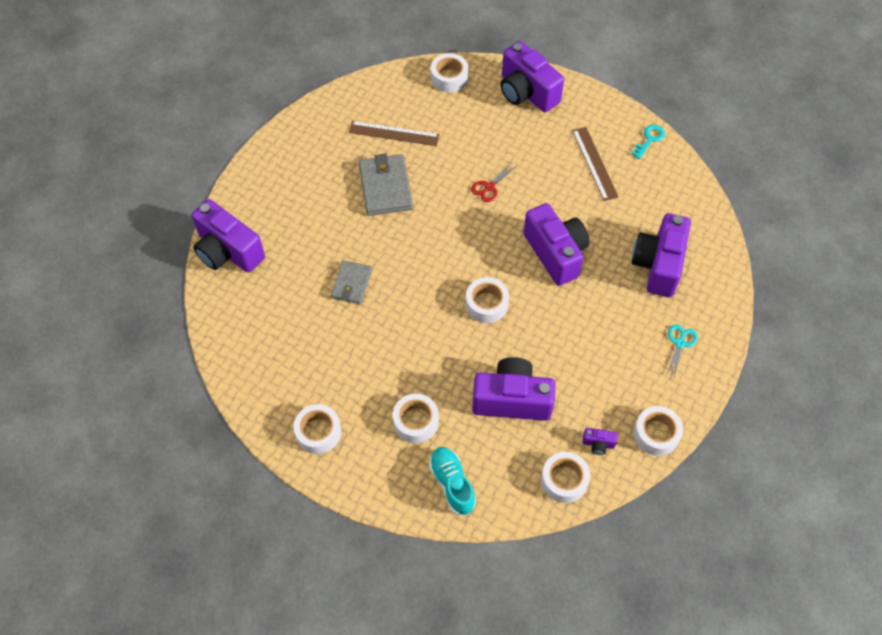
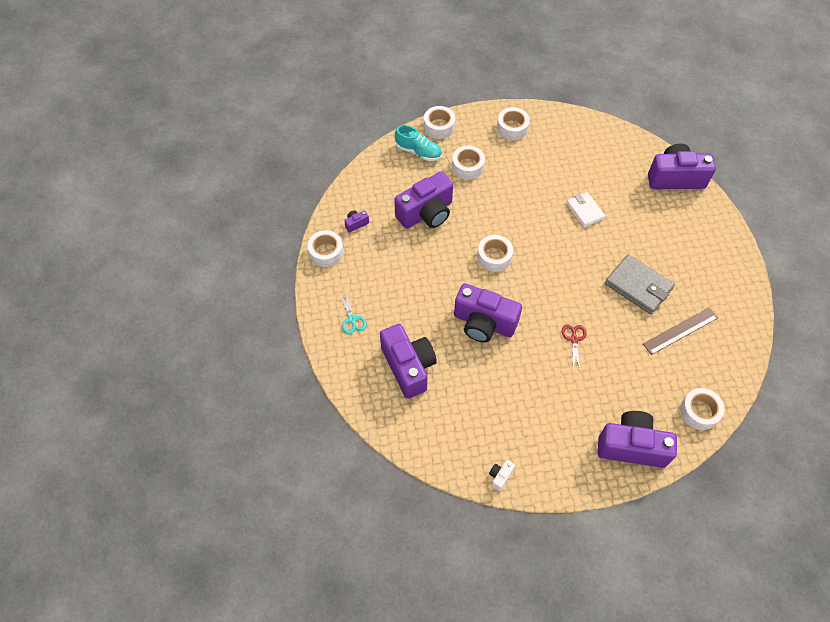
camera: 140 degrees right, 0 degrees up
grey wallet [331,260,372,304] -> white wallet [567,192,605,227]
white tape [541,452,590,503] -> white tape moved to [424,106,455,139]
brown ruler [572,127,618,201] -> none
turquoise key [631,125,665,159] -> white camera [489,460,515,491]

